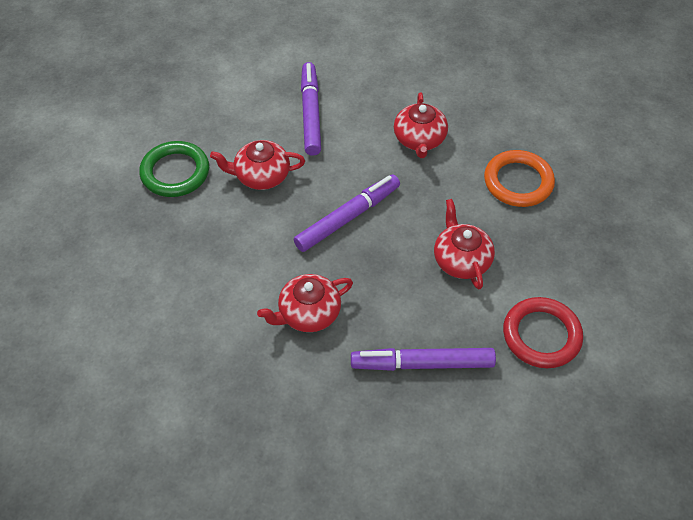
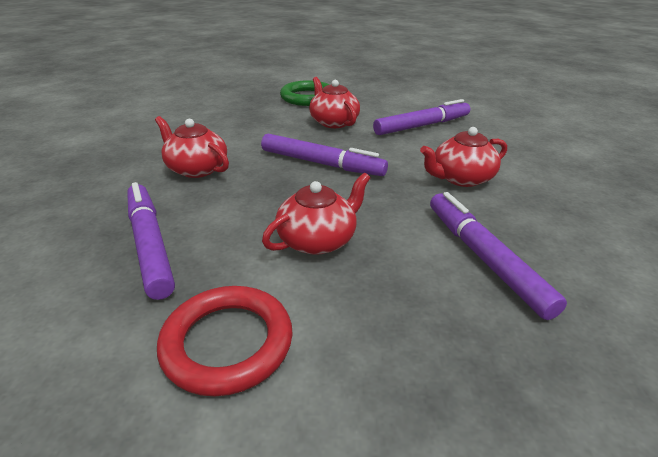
camera: 65 degrees right, 20 degrees down
orange ring [484,150,555,207] -> purple marker [430,192,567,320]

